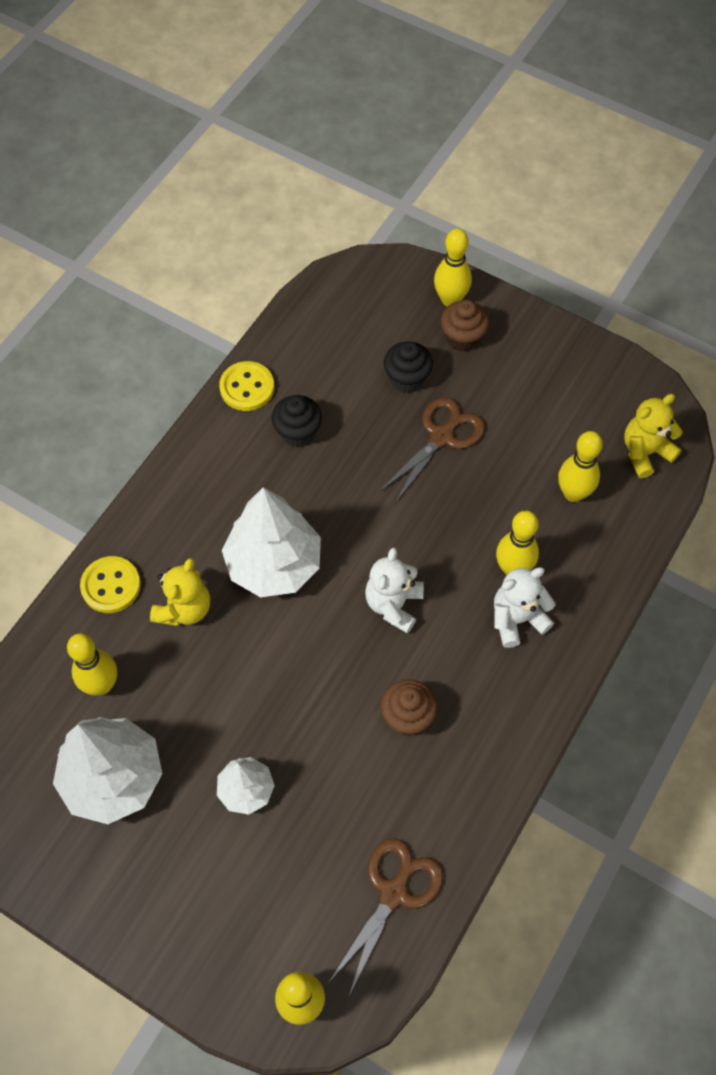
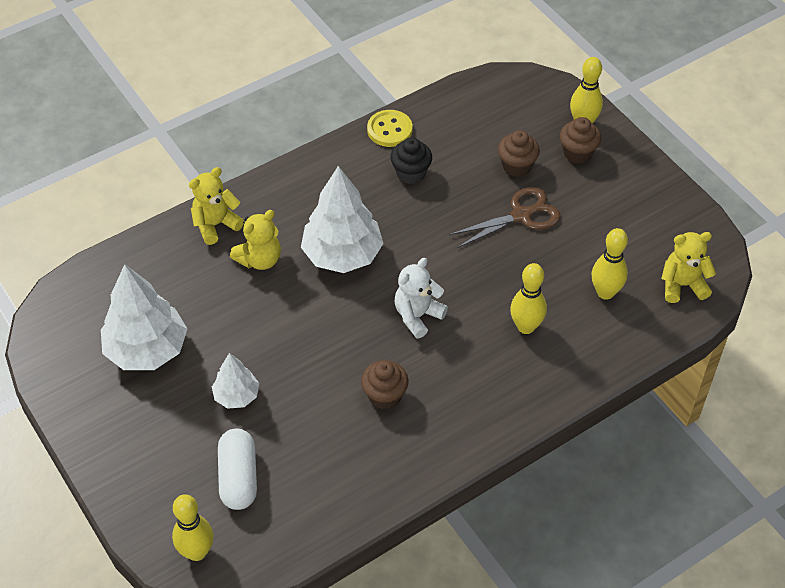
camera: 25 degrees right, 10 degrees down
yellow bowling pin [67,633,117,695] -> none
yellow button [80,556,141,613] -> yellow teddy bear [189,167,244,245]
brown scissors [328,838,443,996] -> none
black cupcake [384,341,433,393] -> brown cupcake [498,130,540,177]
white teddy bear [494,567,556,648] -> none
none -> white capsule [218,429,257,510]

